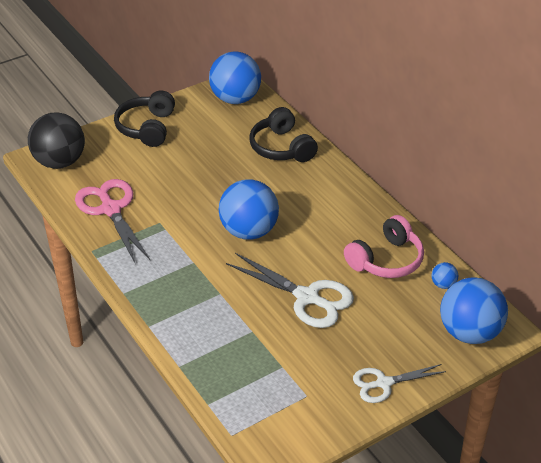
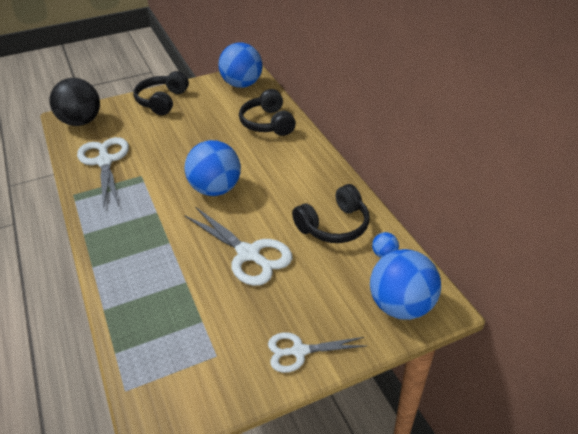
camera: 10 degrees right, 0 degrees up
pink scissors [75,179,150,263] -> white scissors [77,137,129,208]
pink headphones [344,215,424,278] -> black headphones [292,184,370,243]

